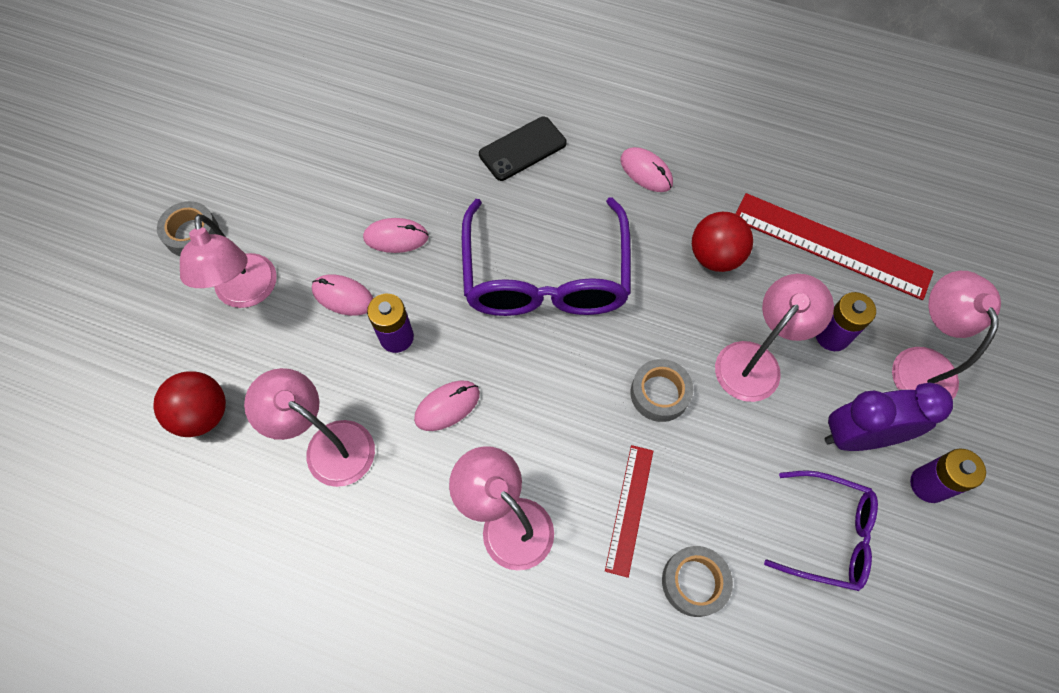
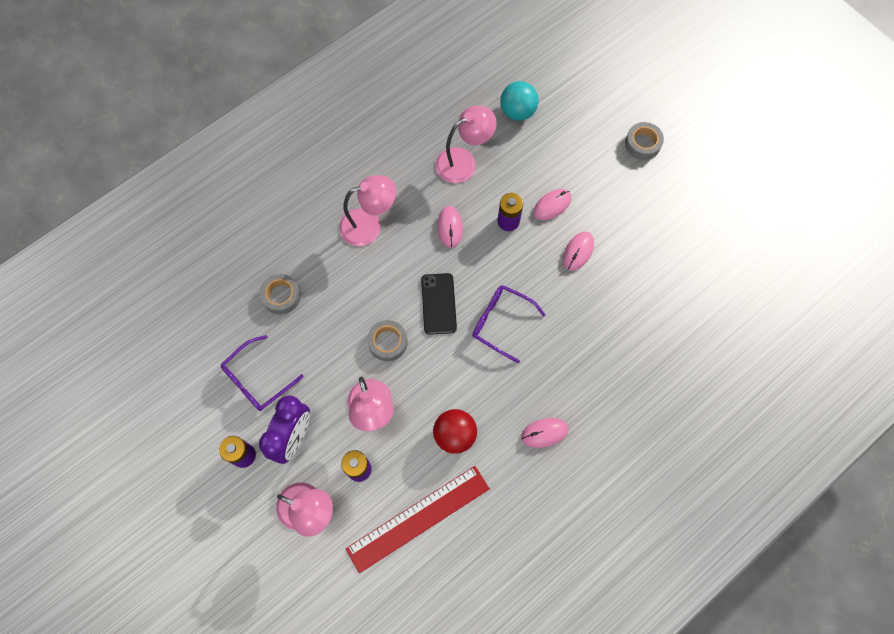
camera: 120 degrees right, 5 degrees up
red ball [153,371,226,437] -> turquoise ball [500,81,539,121]
pink lamp [180,214,277,308] -> none
purple glasses [462,197,631,316] -> purple glasses [472,285,546,363], size x0.56
black phone [479,117,567,181] -> black phone moved to [421,273,457,335]
red ruler [605,445,653,578] -> none

